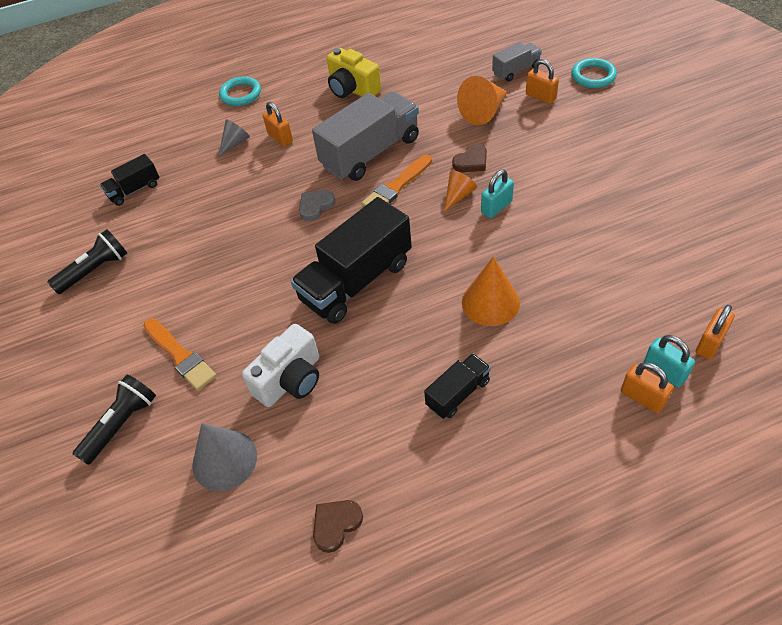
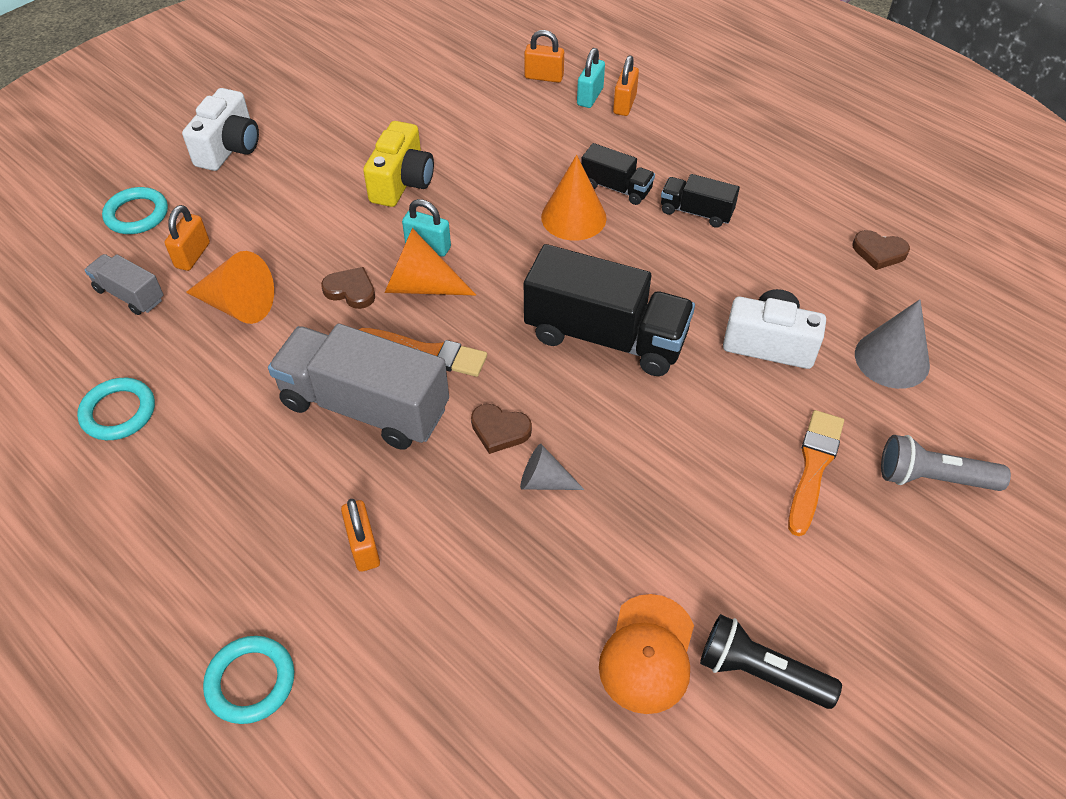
camera: 120 degrees left, 0 degrees up
black flashlight [73,374,156,465] -> grey flashlight [881,435,1011,491]
black truck [100,154,160,206] -> black truck moved to [581,143,655,205]
grey cone [219,119,250,156] -> grey cone moved to [520,444,585,490]
orange padlock [263,102,293,147] -> orange padlock turned 45 degrees counterclockwise [341,499,380,572]
grey heart [299,190,336,221] -> brown heart [471,404,532,454]
yellow camera [327,48,381,98] -> yellow camera moved to [363,121,434,207]
orange cone [444,171,477,212] -> orange cone [384,228,476,295], size x1.64
none -> turquoise ring [77,378,155,440]
none -> white camera [182,88,259,171]
none -> orange cap [599,594,694,714]

